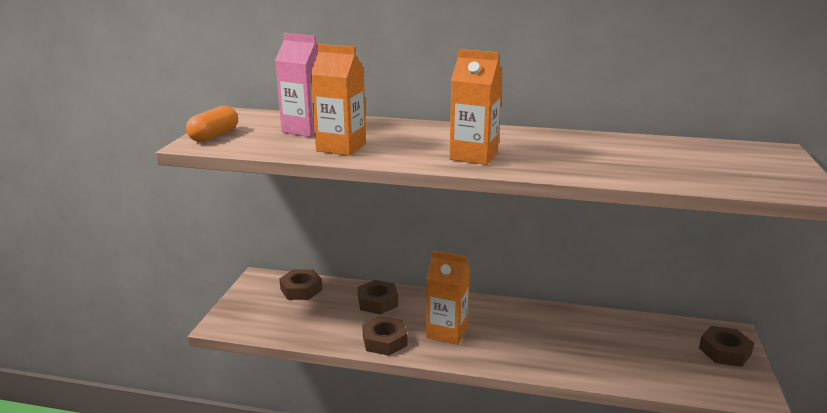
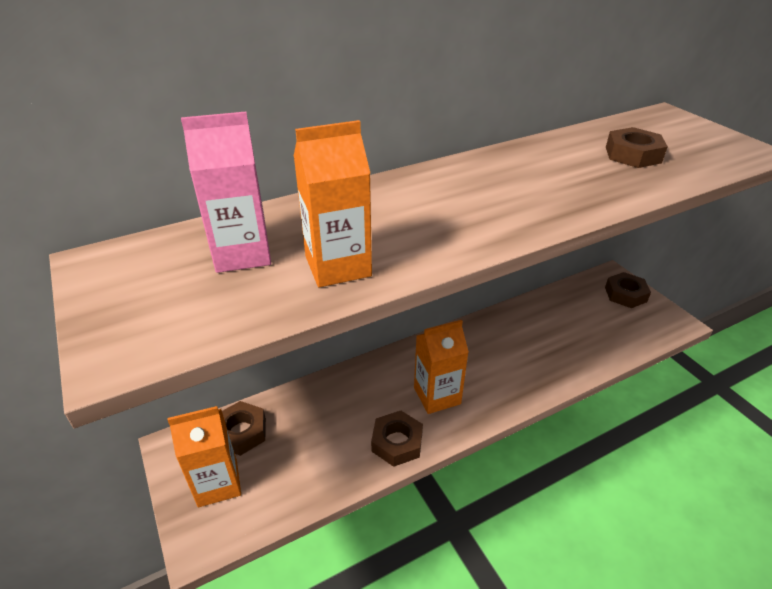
camera: 40 degrees left, 15 degrees up
orange capsule [186,106,238,142] -> none
brown nut [358,280,398,314] -> brown nut moved to [606,127,668,168]
orange carton [449,49,503,165] -> orange carton moved to [168,406,241,507]

